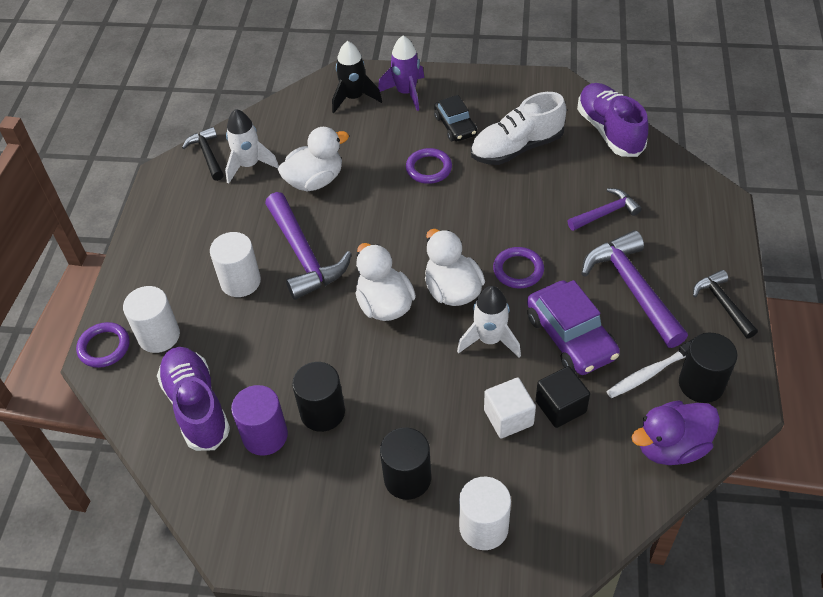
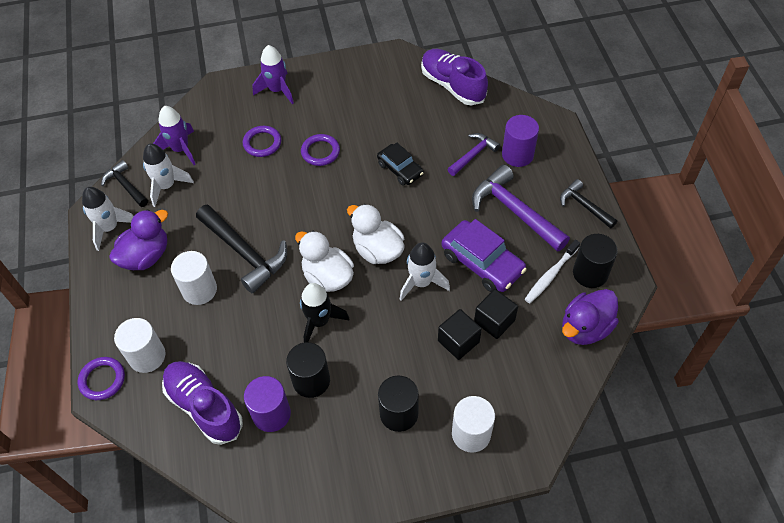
camera: 20 degrees left, 5 degrees up
purple hammer [265,192,352,300] -> black hammer [196,205,287,293]
white duck [278,127,349,191] -> none
black rocket [332,41,382,113] -> black rocket moved to [300,283,350,342]
black car [434,95,477,141] -> black car moved to [377,143,424,185]
white shoe [471,92,566,165] -> none
white cube [484,378,536,438] -> black cube [438,309,482,360]
purple ring [493,247,544,288] -> purple ring moved to [243,126,281,157]
none -> white rocket [82,187,134,251]
none -> purple duck [109,209,168,270]
none -> purple rocket [153,106,196,165]
none -> purple cylinder [502,115,539,167]

